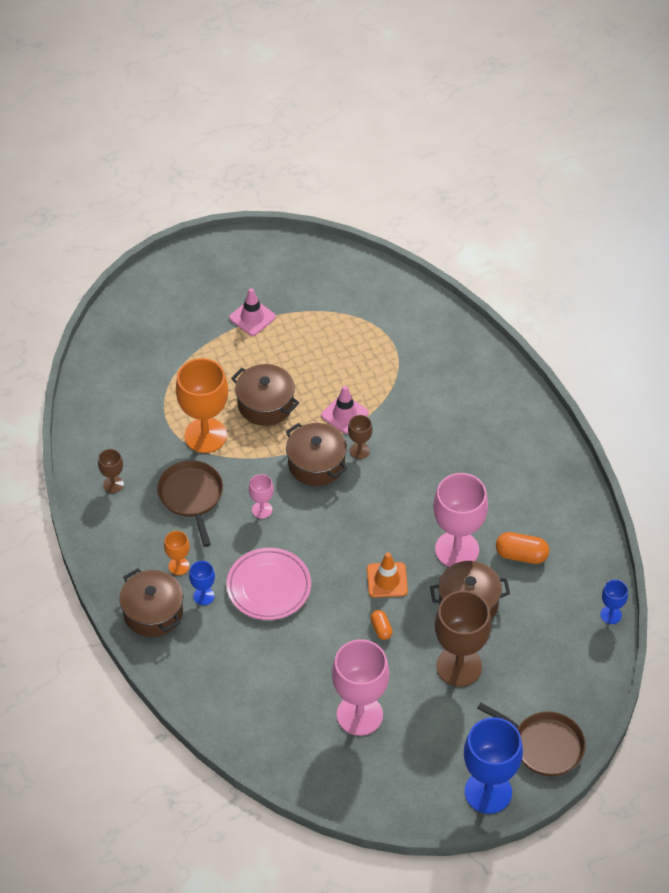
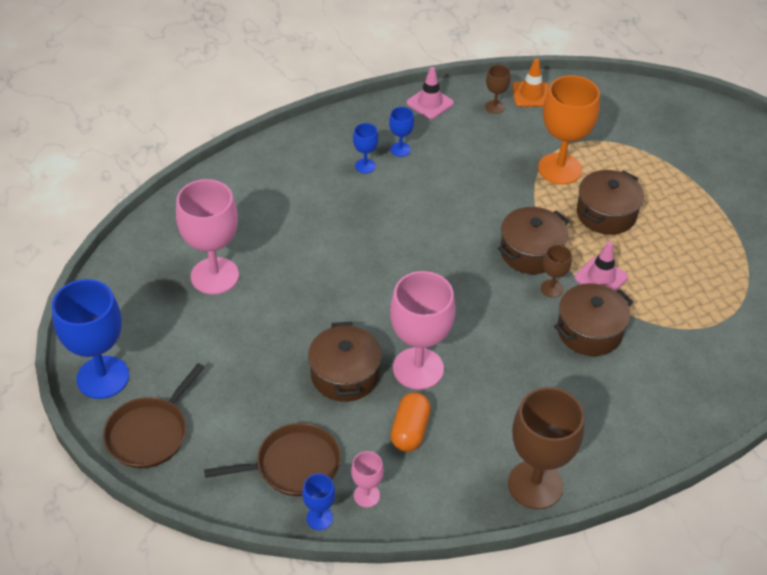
camera: 90 degrees right, 5 degrees down
brown pot [119,568,183,637] -> brown pot moved to [554,283,633,356]
brown pan [157,461,223,547] -> brown pan moved to [204,423,341,496]
orange goblet [164,531,190,575] -> blue goblet [389,107,414,157]
pink plate [226,548,311,620] -> none
pink traffic cone [229,288,276,336] -> pink traffic cone moved to [407,67,454,119]
pink goblet [249,474,274,519] -> pink goblet moved to [351,451,384,508]
orange traffic cone [367,553,408,598] -> orange traffic cone moved to [512,59,549,107]
orange capsule [370,610,392,640] -> none
brown goblet [435,591,491,687] -> brown goblet moved to [508,387,584,509]

